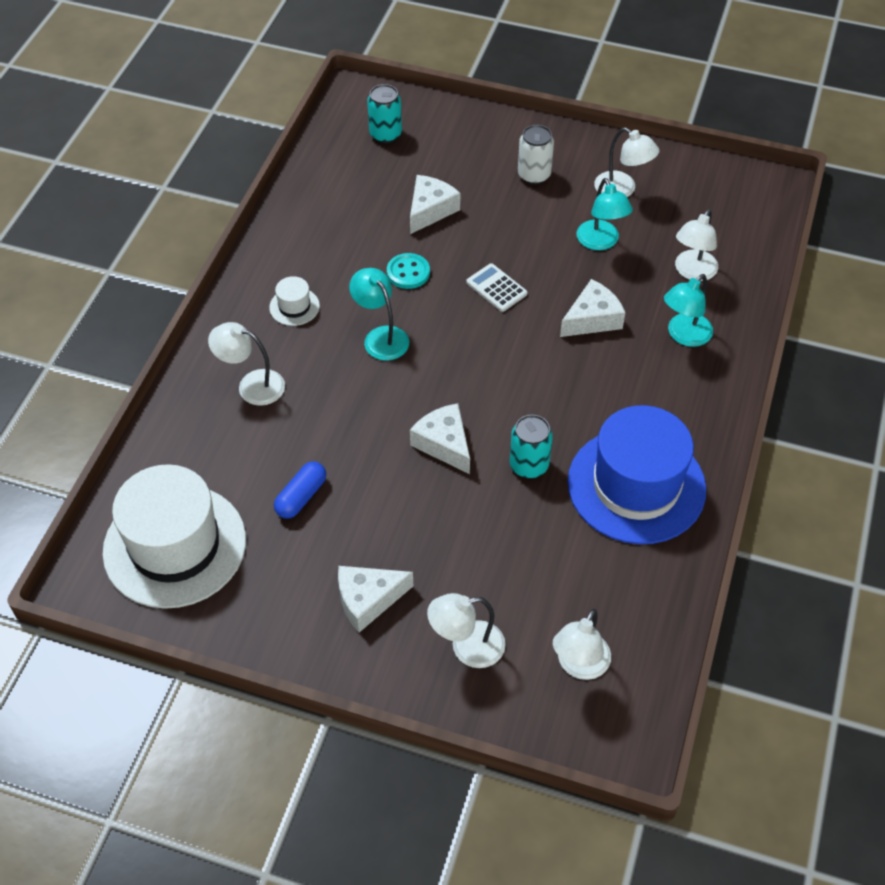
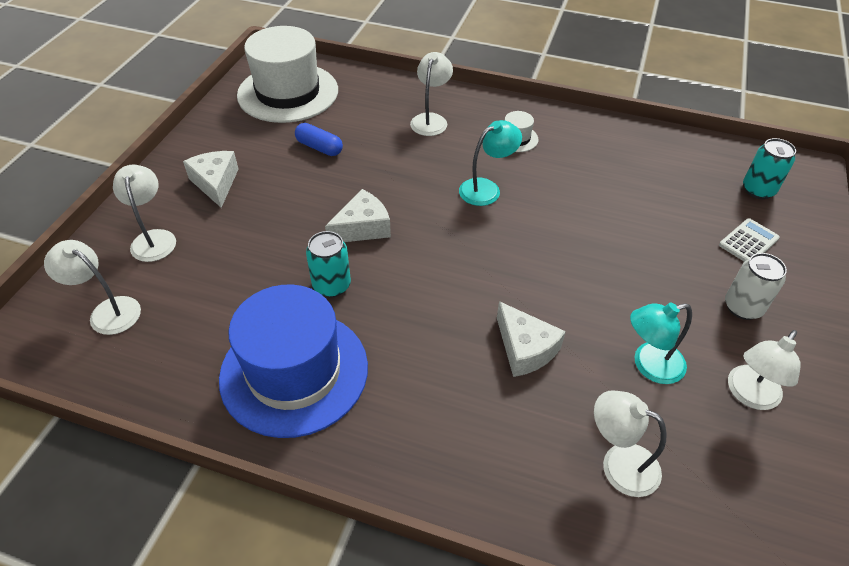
camera: 90 degrees right, 5 degrees down
turquoise button [387,253,430,289] -> none
white cheese [410,175,460,234] -> none
white calculator [466,263,527,312] -> white calculator moved to [719,218,780,262]
turquoise lamp [664,274,713,347] -> none

